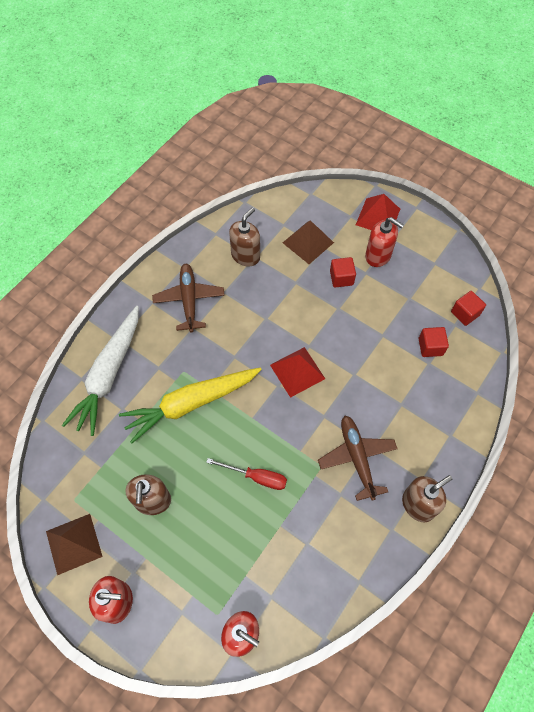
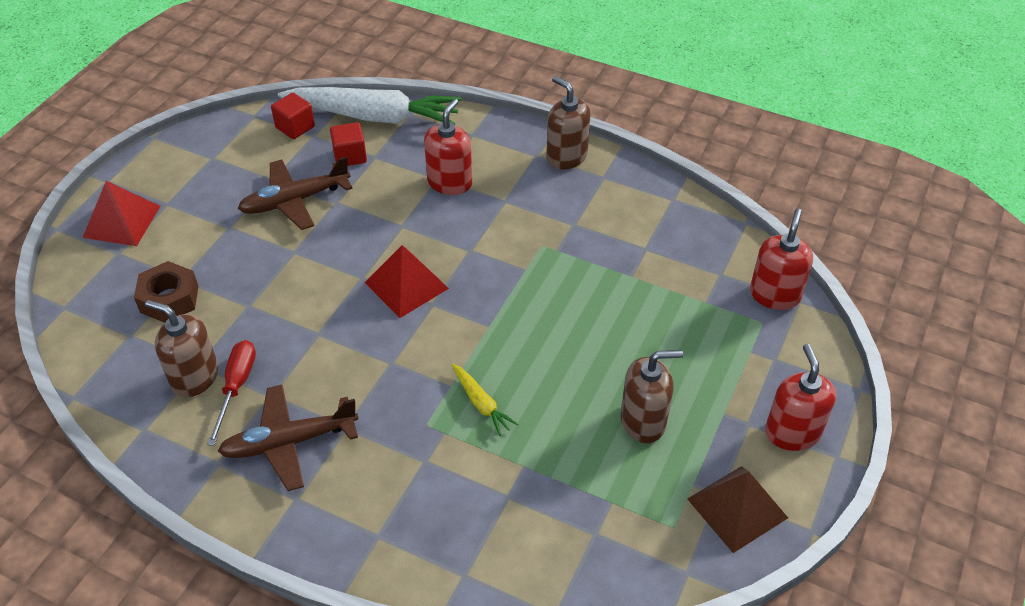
camera: 100 degrees left, 15 degrees down
white carrot [62,306,139,436] -> white carrot moved to [278,87,462,125]
yellow carrot [119,368,262,444] -> yellow carrot [451,364,518,436], size x0.43
red screwdriver [206,458,287,490] -> red screwdriver moved to [207,340,256,446]
brown pyramid [283,220,334,264] -> brown nut [134,261,198,323]
brown plane [318,416,398,501] -> brown plane moved to [238,156,353,230]
red cube [330,257,356,288] -> none
red soap dispenser [365,217,404,267] -> red soap dispenser moved to [424,99,472,195]

